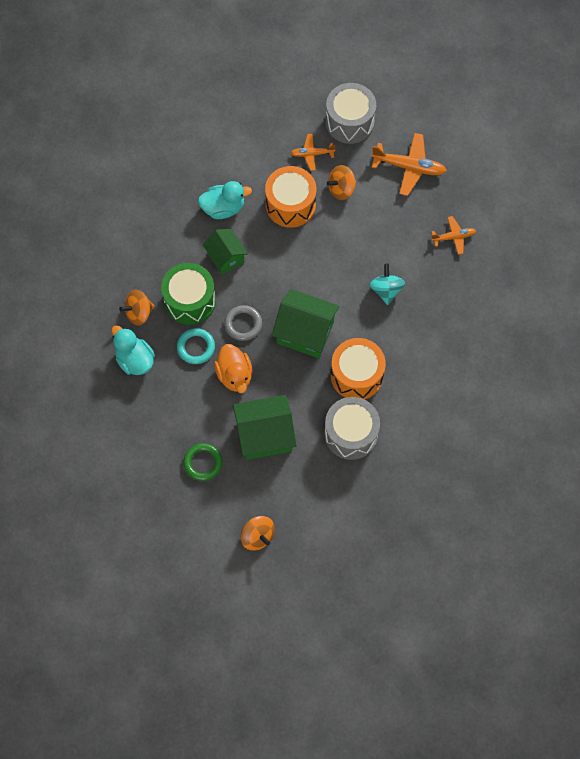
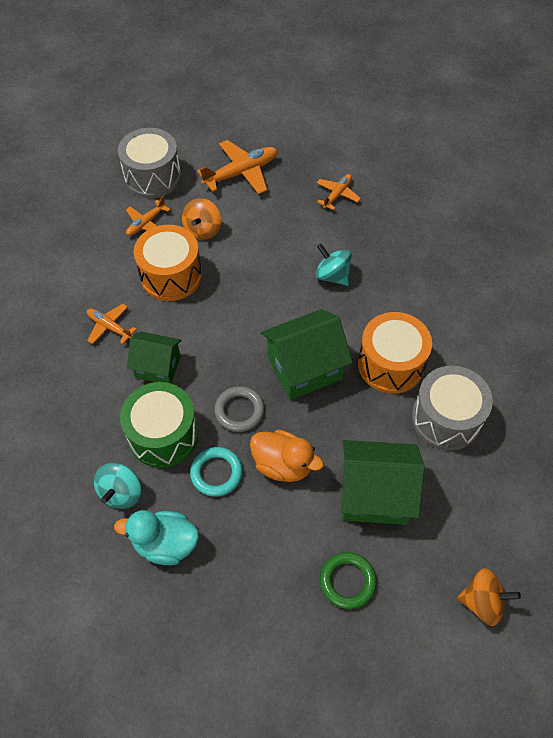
camera: 45 degrees left, 10 degrees down
orange spinning top [119,290,155,326] -> turquoise spinning top [94,463,141,509]
turquoise duck [198,181,252,219] -> orange plane [87,304,137,344]
green house [233,395,296,460] -> green house turned 60 degrees clockwise [341,440,425,525]

